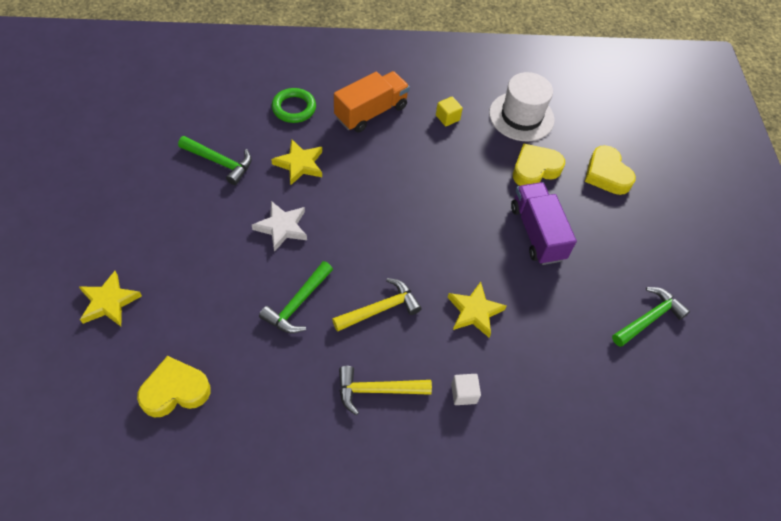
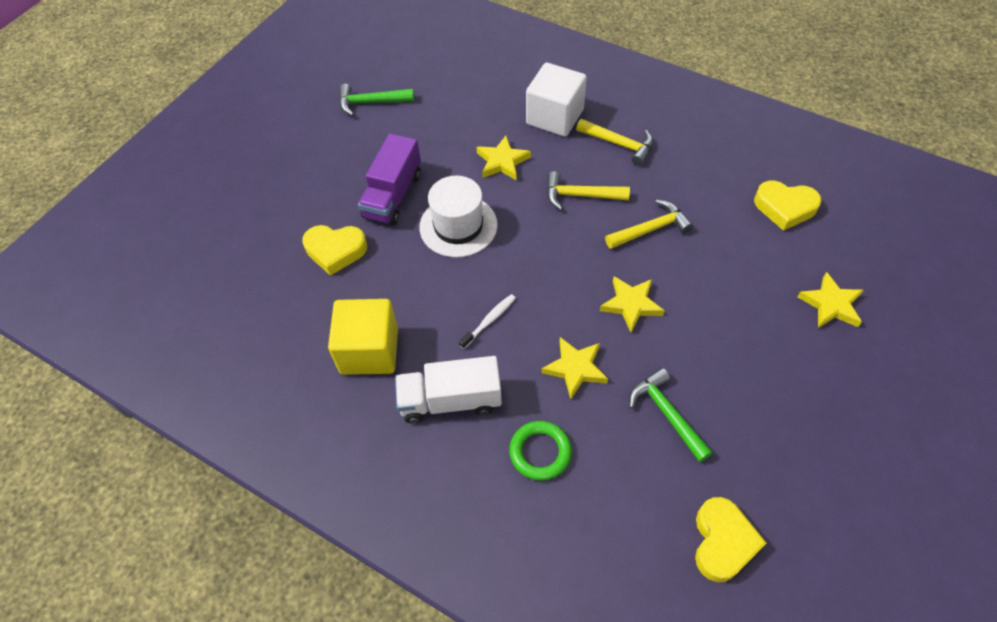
camera: 140 degrees left, 0 degrees up
white star [252,201,307,252] -> yellow star [600,276,665,332]
green hammer [259,261,333,333] -> yellow hammer [605,200,693,249]
orange truck [334,71,410,132] -> white truck [395,356,502,423]
yellow cube [436,96,463,126] -> yellow cube [328,299,398,375], size x2.28
white cube [451,374,481,405] -> white cube [526,63,587,137], size x2.28
white hat [489,72,555,141] -> white hat moved to [420,175,498,258]
yellow heart [585,145,636,195] -> yellow heart moved to [695,497,767,582]
none -> white toothbrush [459,294,516,349]

